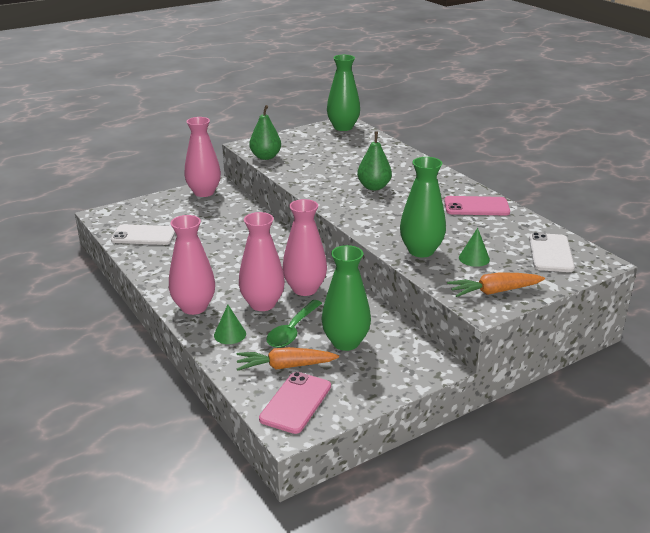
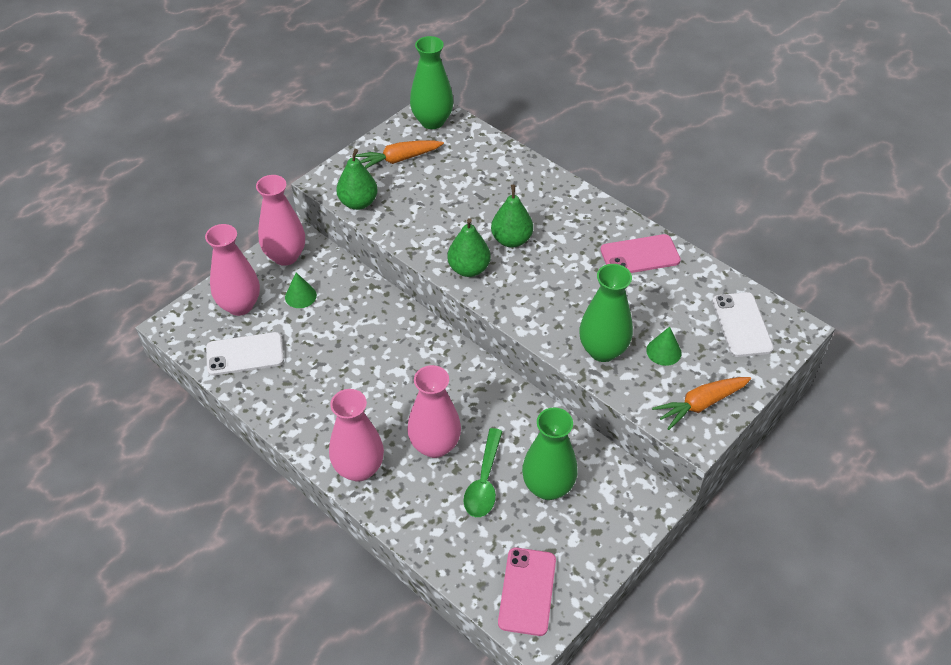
camera: 15 degrees left, 20 degrees up
green cone [214,305,246,344] -> green cone moved to [285,272,317,308]
orange carrot [236,347,339,371] -> orange carrot moved to [355,140,444,169]
pink vase [282,199,327,296] -> pink vase moved to [205,224,260,316]
none -> green pear [447,218,491,277]

